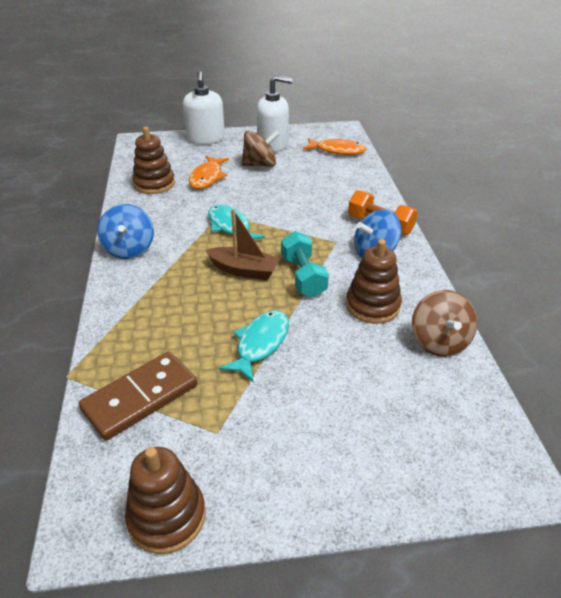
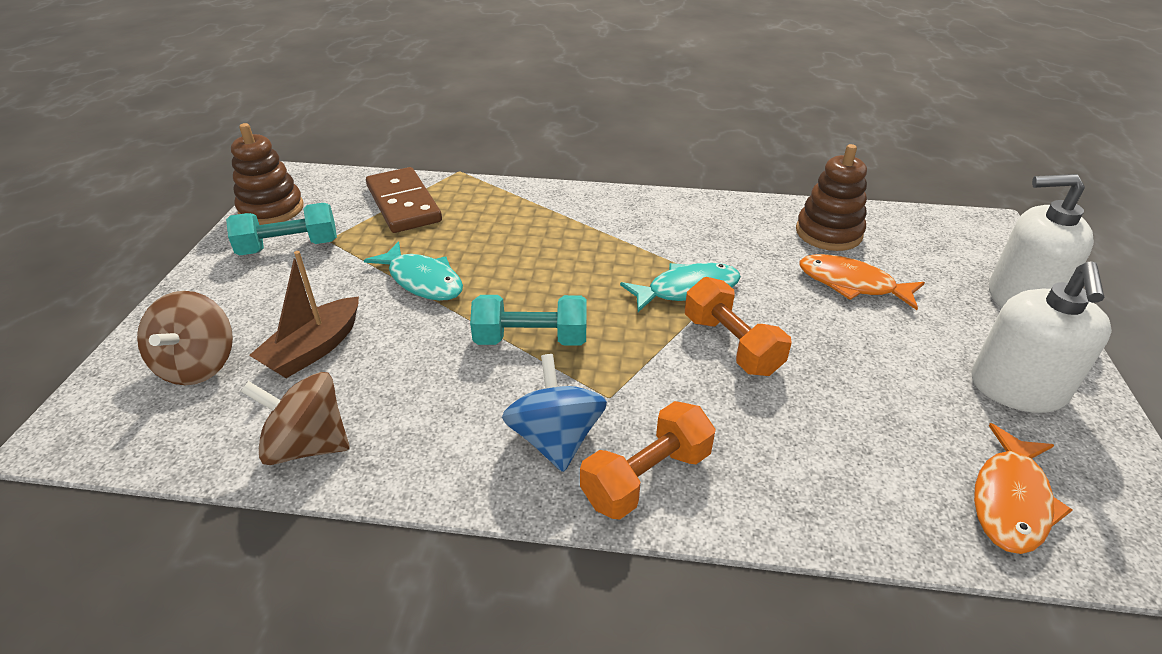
camera: 105 degrees right, 0 degrees up
blue spinning top [98,204,154,259] -> none
brown boat [206,209,281,280] -> brown boat moved to [249,251,359,378]
brown spinning top [241,131,280,167] -> brown spinning top moved to [137,291,233,385]
brown stacking toy [346,239,402,324] -> none
none -> turquoise dumbbell [226,203,337,256]
none -> orange dumbbell [685,277,792,376]

